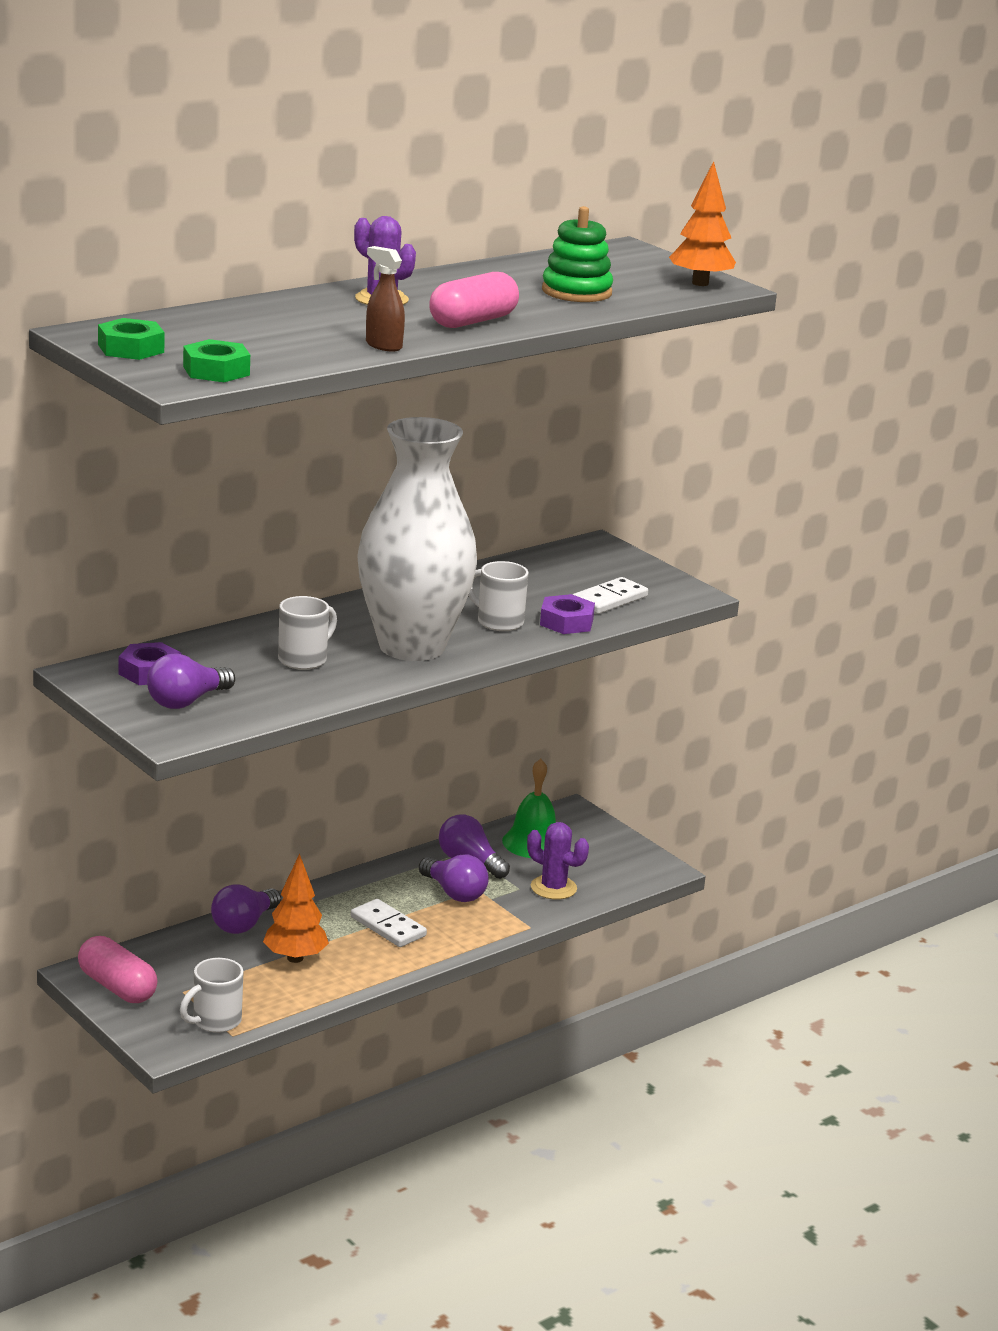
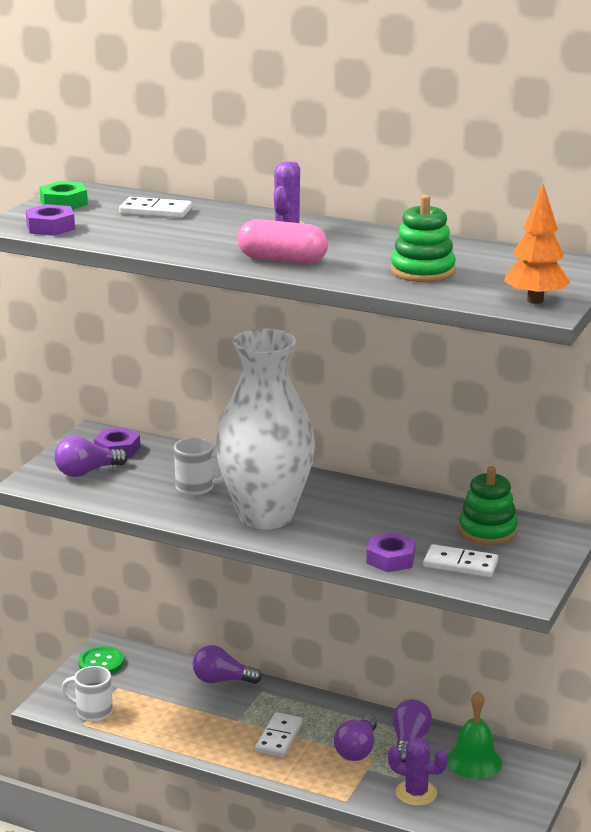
camera: 65 degrees right, 0 degrees up
pink capsule [78,936,157,1003] -> green button [78,646,124,674]
purple light bulb [147,654,235,709] -> purple light bulb turned 45 degrees counterclockwise [54,436,128,477]
green nut [183,339,250,382] -> purple nut [26,204,75,236]
orange tree [263,853,329,963] -> none
brown spray bottle [366,246,405,352] -> none
white mug [468,561,529,631] -> none
purple cactus [527,822,589,900] -> purple cactus turned 75 degrees counterclockwise [388,738,448,806]
none -> white domino [119,197,192,218]
none -> green stacking toy [459,466,518,545]

